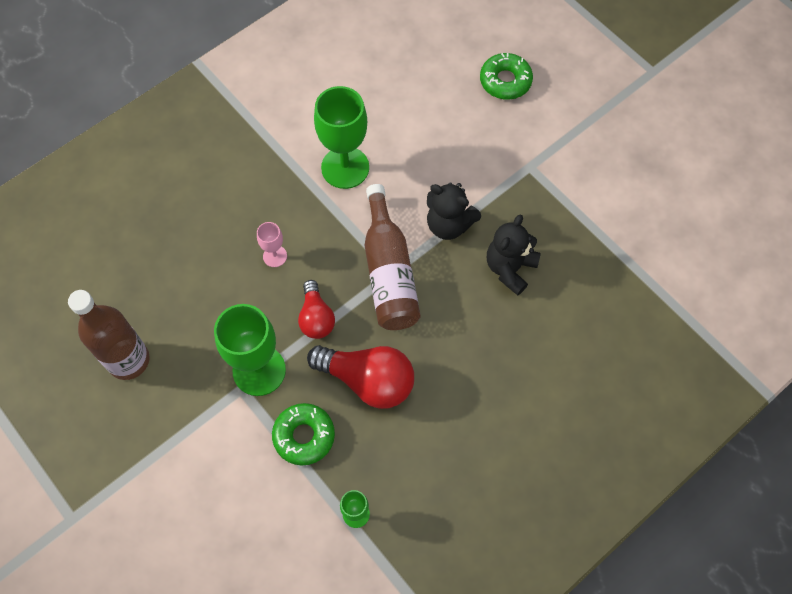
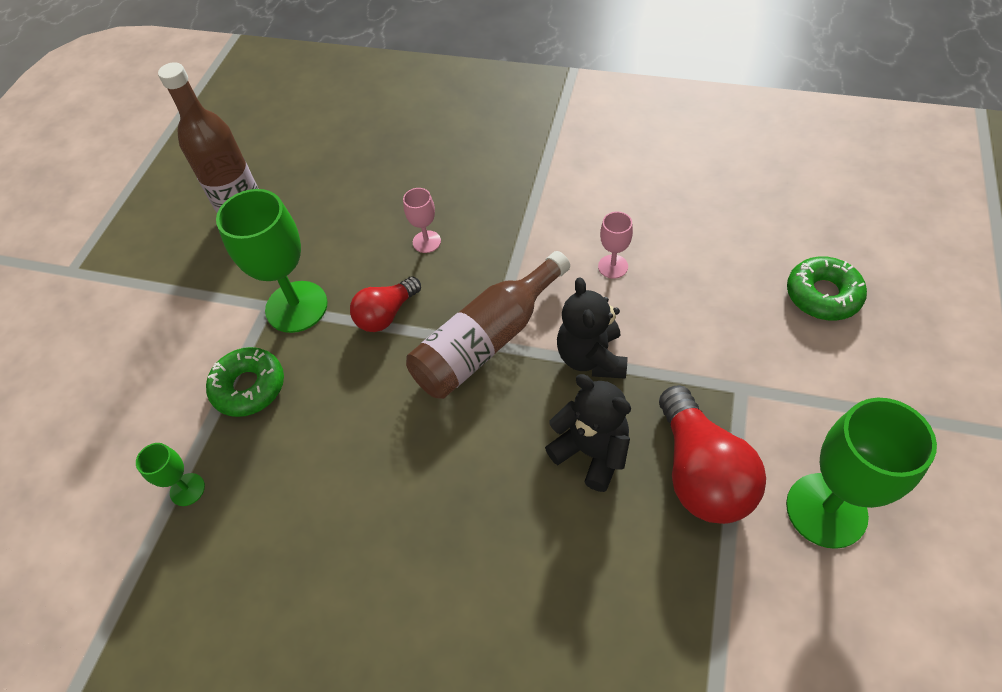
camera: 60 degrees right, 10 degrees down
red light bulb [307,345,414,409] -> red light bulb moved to [659,385,766,524]
green goblet [314,86,369,189] -> green goblet moved to [786,398,937,549]
black teddy bear [487,214,541,296] -> black teddy bear turned 45 degrees clockwise [545,374,631,492]
none -> pink goblet [598,212,633,279]

